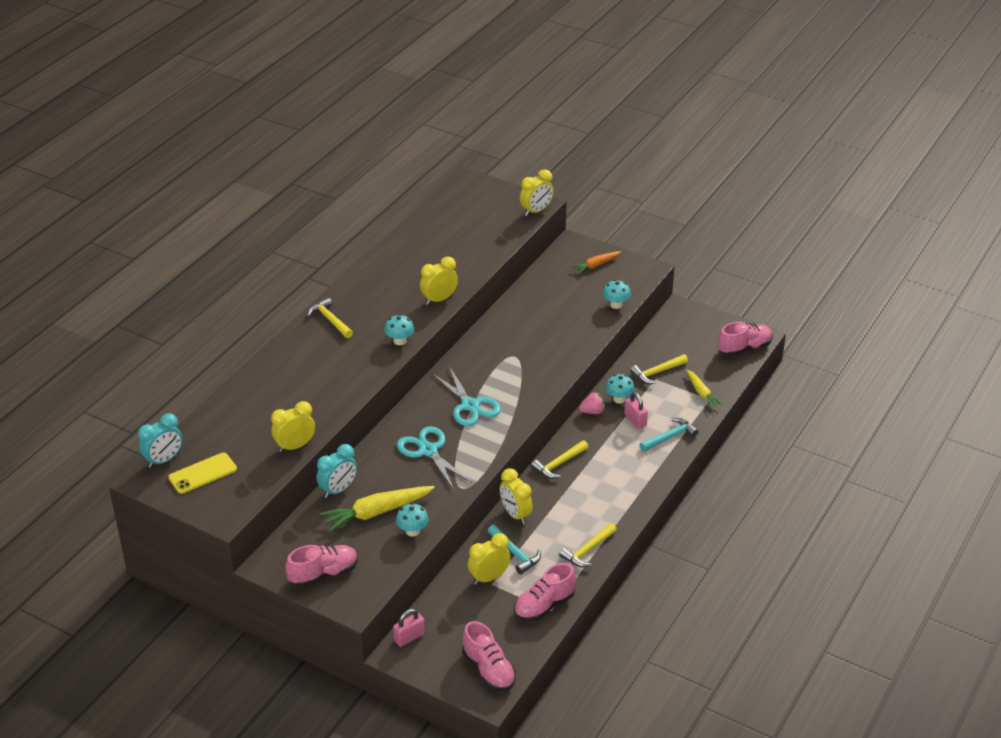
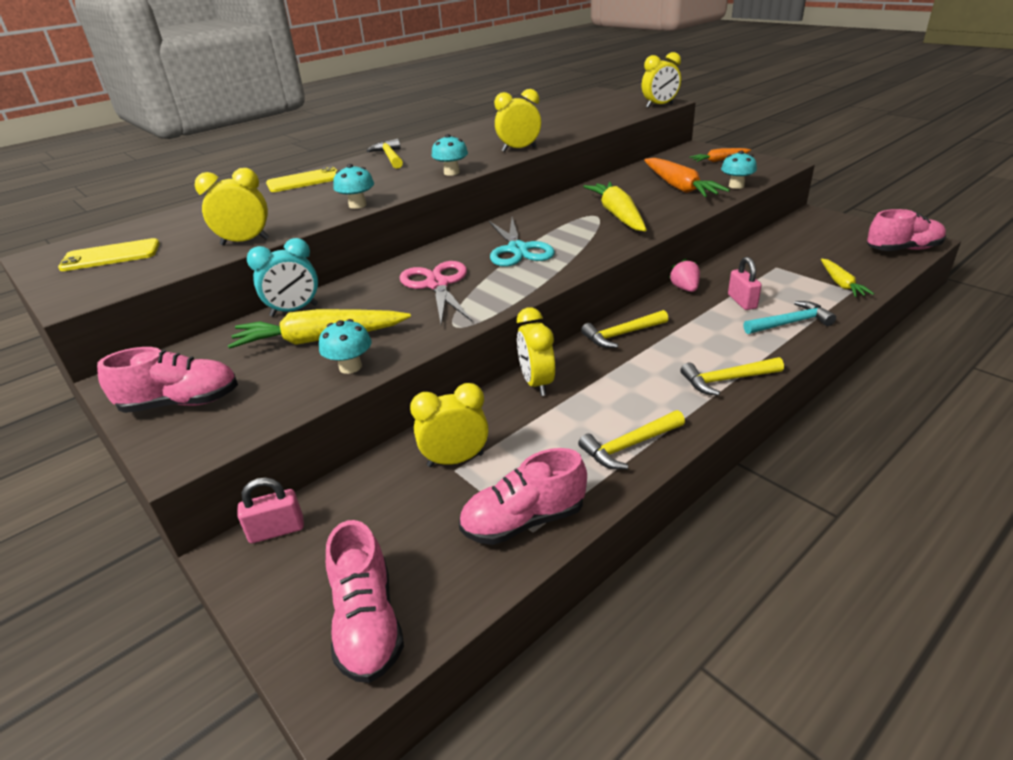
camera: 20 degrees right, 5 degrees down
turquoise clock [138,413,183,468] -> none
turquoise scissors [397,426,472,490] -> pink scissors [400,261,472,324]
turquoise hammer [488,525,541,574] -> none
pink strawberry [579,391,605,414] -> pink strawberry turned 105 degrees counterclockwise [669,259,700,292]
turquoise mushroom [606,374,635,404] -> turquoise mushroom moved to [333,164,374,209]
yellow hammer [630,354,688,384] -> yellow hammer moved to [680,357,784,396]
none -> yellow phone [266,167,337,192]
none -> yellow carrot [583,182,647,231]
none -> orange carrot [644,158,730,197]

